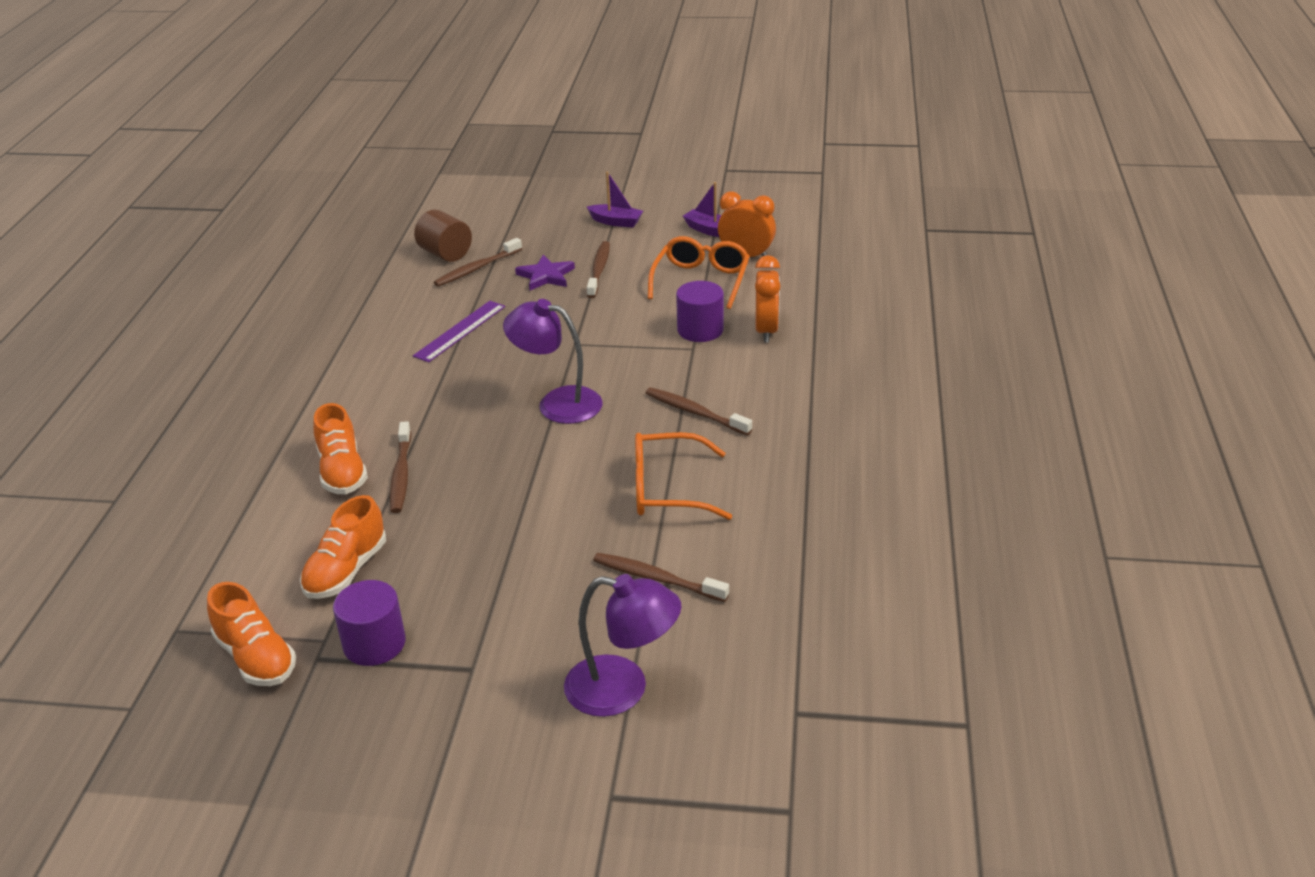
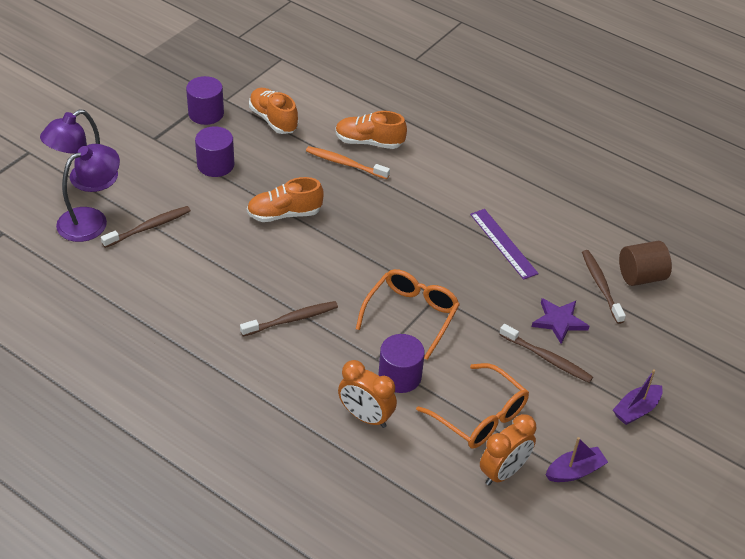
camera: 115 degrees right, 10 degrees up
orange shoe [207,582,296,686] -> orange shoe moved to [247,177,324,222]
brown toothbrush [390,421,411,513] -> orange toothbrush [306,146,390,179]
purple lamp [503,299,602,424] -> purple lamp moved to [56,144,120,242]
orange glasses [635,432,732,520] -> orange glasses moved to [356,269,460,360]
none -> purple cylinder [195,127,234,177]

